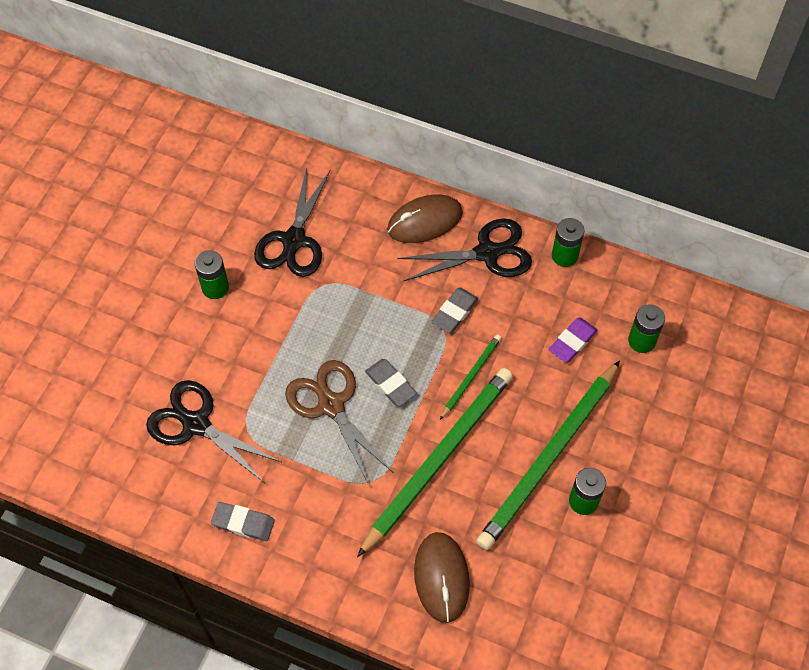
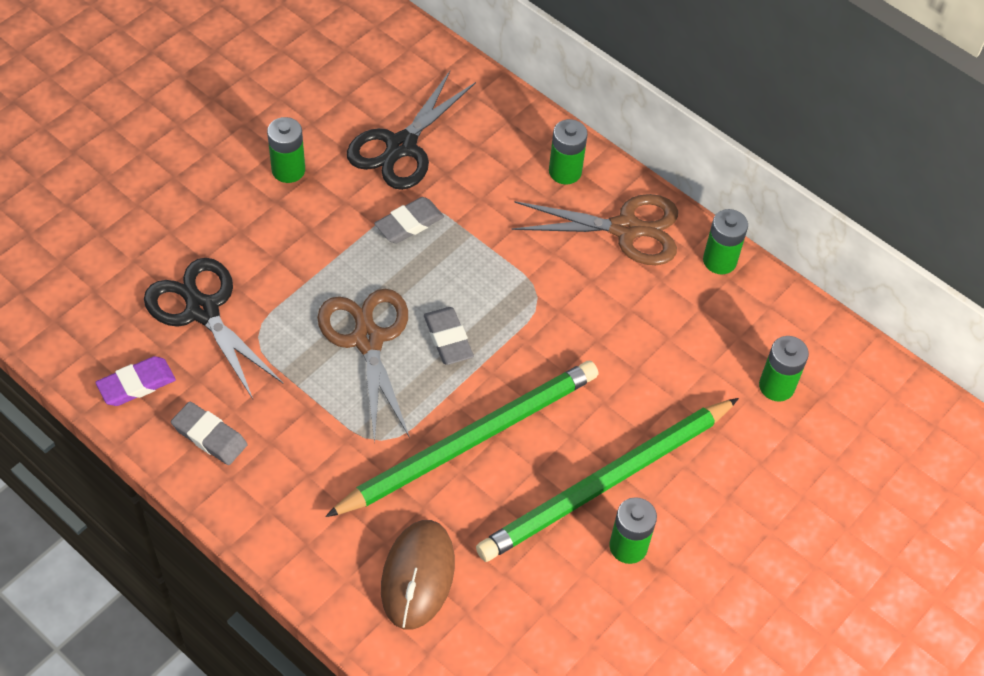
camera: 15 degrees right, 5 degrees down
brown mouse [387,194,463,243] -> green battery [549,119,588,184]
black scissors [398,219,532,281] -> brown scissors [512,194,678,265]
grey eraser [431,288,478,333] -> grey eraser moved to [374,197,444,243]
green pencil [440,334,501,420] -> none
purple eraser [548,317,598,363] -> purple eraser moved to [95,356,176,406]

